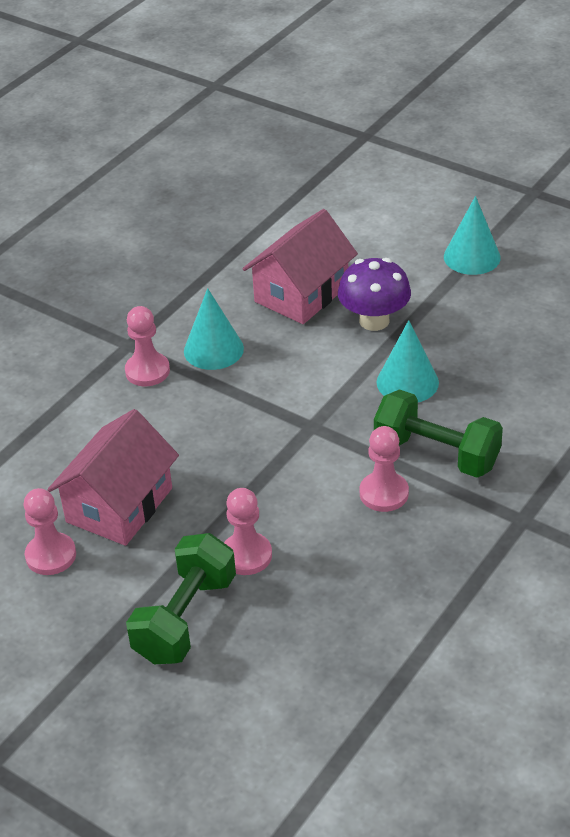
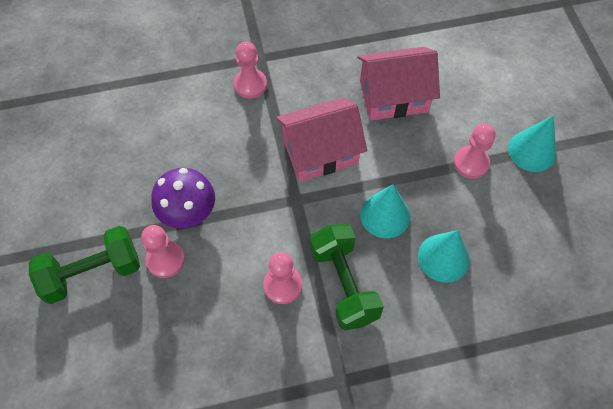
camera: 40 degrees right, 20 degrees up
pink pawn [23,488,76,575] -> pink pawn moved to [453,123,496,179]
pink house [48,409,179,546] -> pink house moved to [276,98,367,182]
turquoise cone [184,288,244,370] -> turquoise cone moved to [418,230,470,283]
purple mushroom [338,258,411,331] -> purple mushroom moved to [151,168,215,228]

